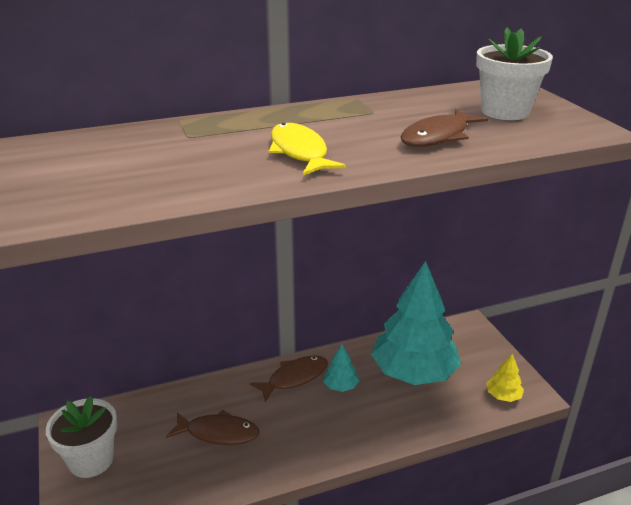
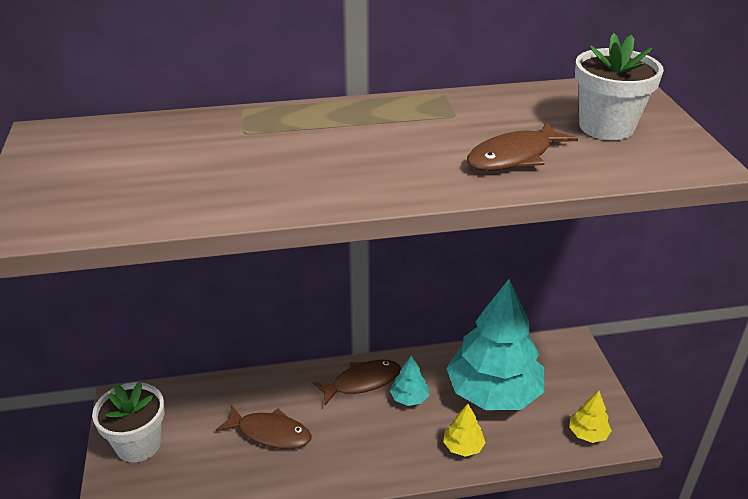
camera: 10 degrees right, 5 degrees up
yellow fish [269,123,346,175] -> none
none -> yellow tree [443,404,486,457]

